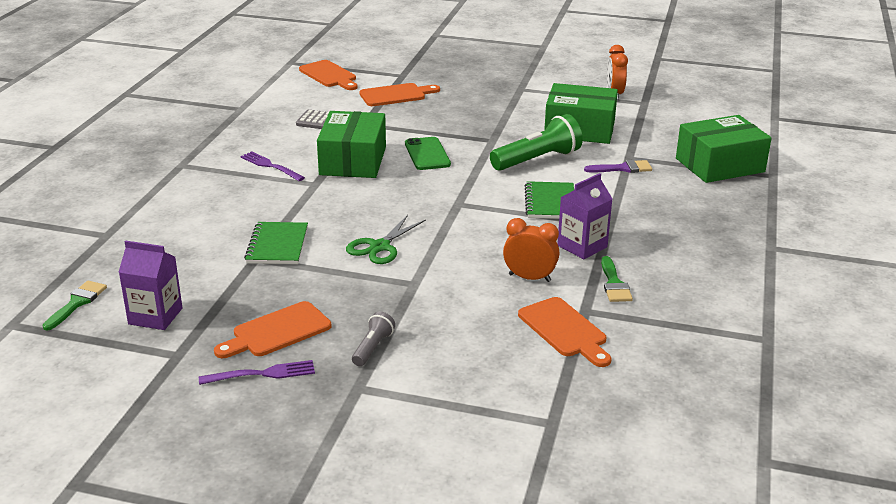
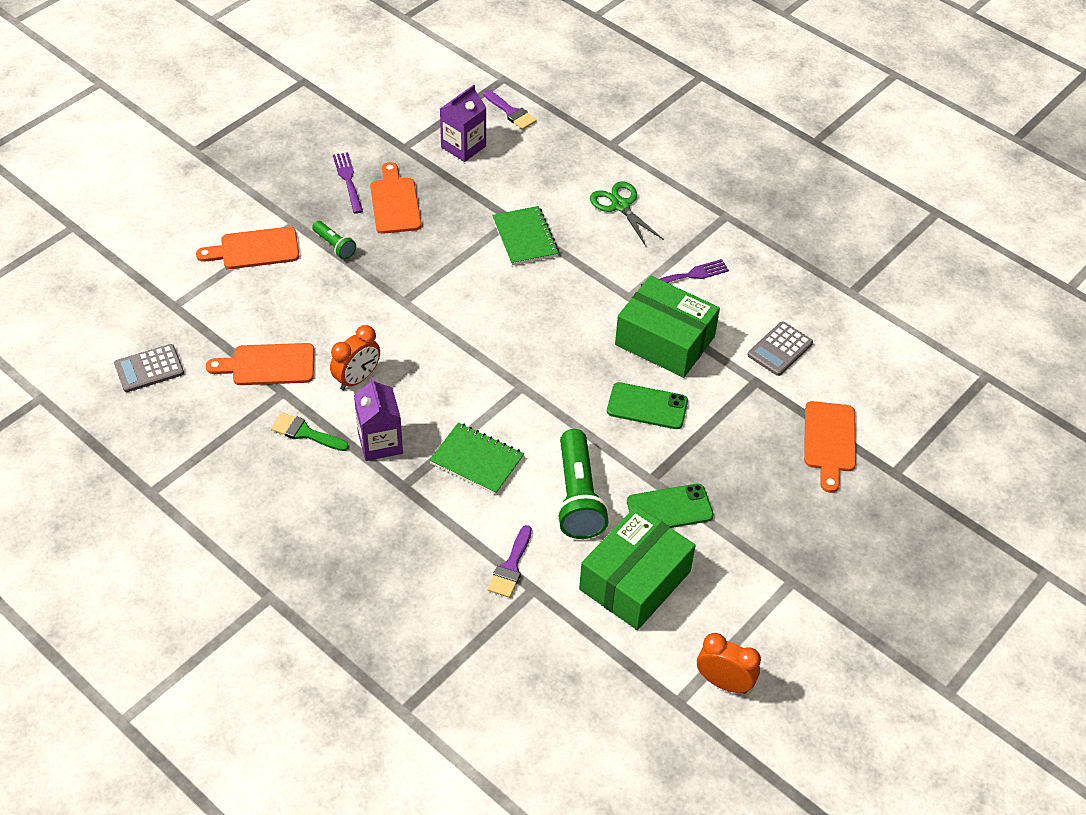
camera: 115 degrees right, 20 degrees up
green brush [43,281,107,330] -> purple brush [484,90,537,130]
purple fork [199,360,315,385] -> purple fork turned 150 degrees clockwise [333,152,363,214]
green notebook [244,222,308,264] -> green notebook turned 45 degrees clockwise [492,206,559,265]
orange cutting board [299,60,358,90] -> orange cutting board moved to [196,227,299,269]
green scissors [346,215,426,264] -> green scissors moved to [590,181,664,246]
grey flashlight [352,312,395,366] -> green flashlight [312,221,356,259]
green box [676,115,772,183] -> none
none -> grey calculator [114,344,184,392]
none -> green phone [627,484,714,528]

